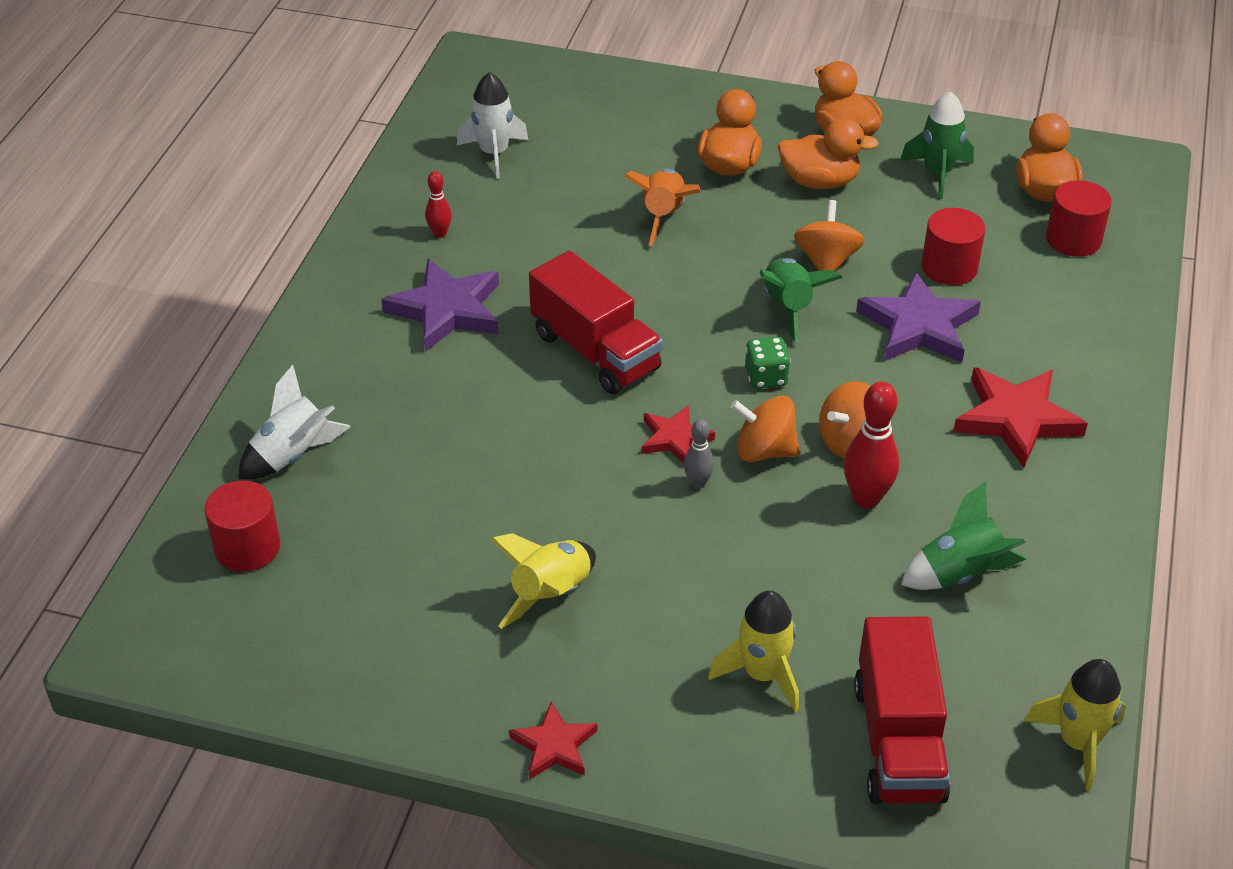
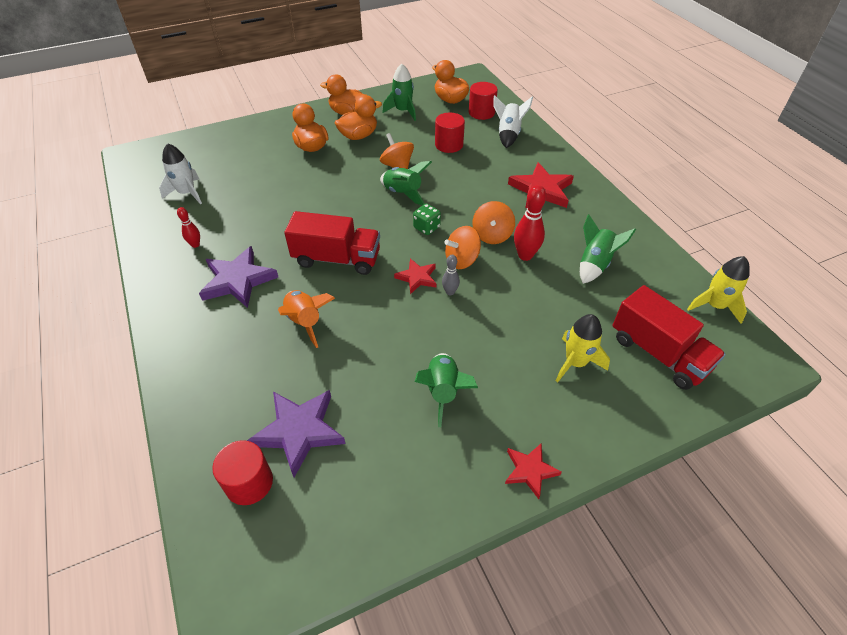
camera: 40 degrees left, 5 degrees up
white rocket [239,365,350,479] -> white rocket moved to [493,95,533,148]
yellow rocket [491,533,596,629] -> green rocket [415,353,478,427]
orange rocket [624,168,700,246] -> orange rocket moved to [278,290,335,348]
purple star [856,272,981,363] -> purple star moved to [247,390,345,477]

